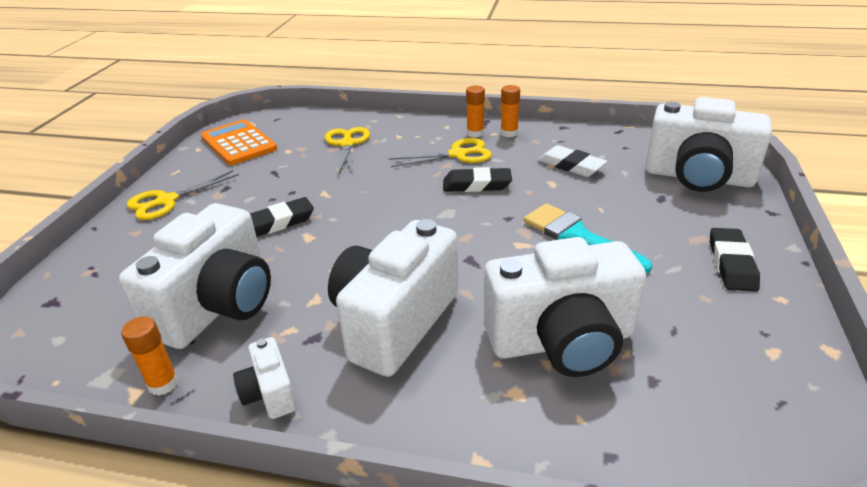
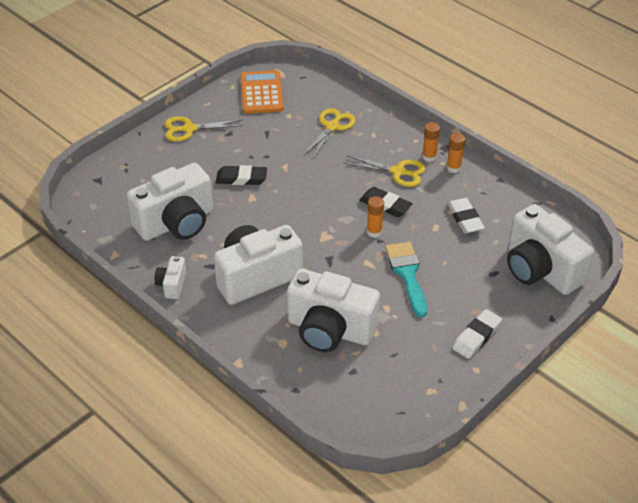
camera: 30 degrees right, 10 degrees up
orange glue stick [121,316,178,396] -> orange glue stick moved to [367,196,384,238]
black eraser [710,228,760,292] -> white eraser [452,309,502,359]

